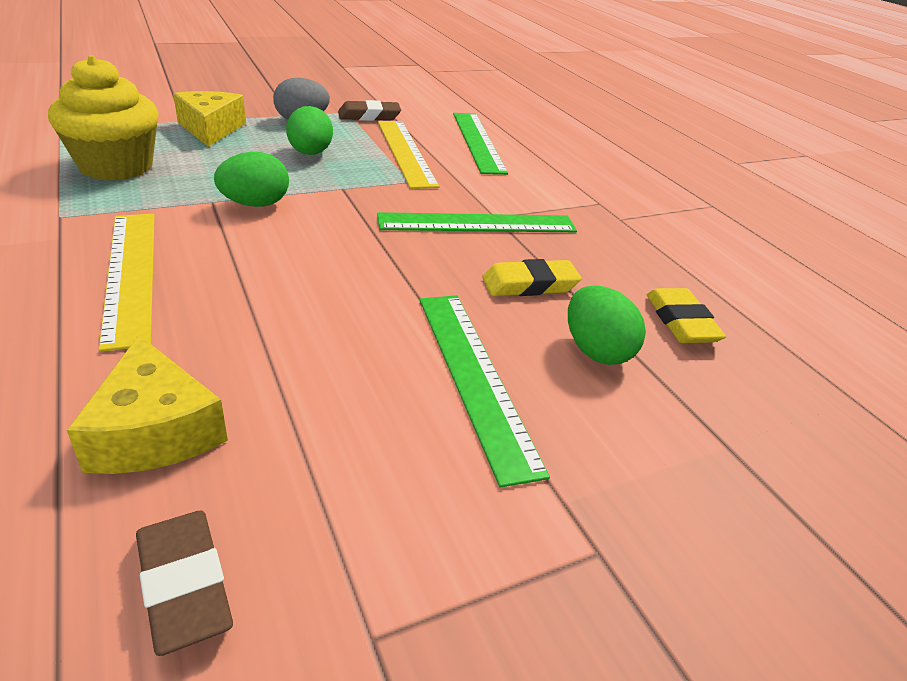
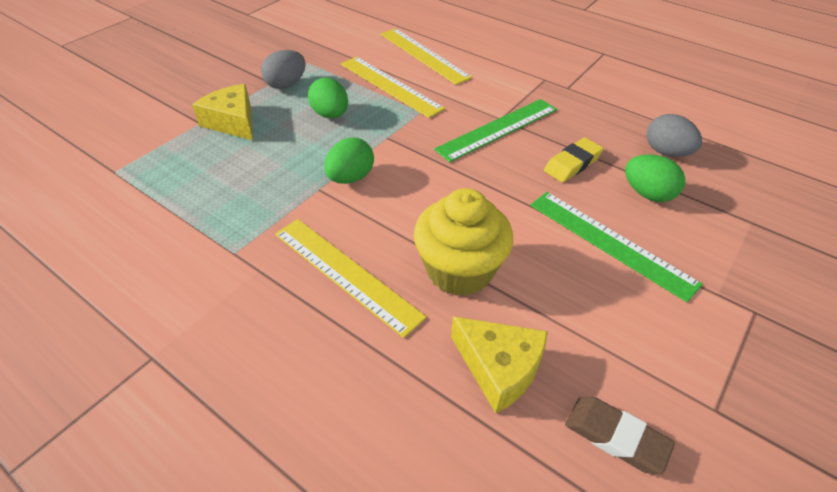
camera: 25 degrees left, 10 degrees up
yellow cupcake [48,55,159,181] -> yellow cupcake moved to [414,188,513,296]
brown eraser [338,100,401,121] -> none
green ruler [453,113,508,175] -> yellow ruler [380,28,472,85]
yellow eraser [646,288,726,343] -> grey egg [646,114,702,157]

